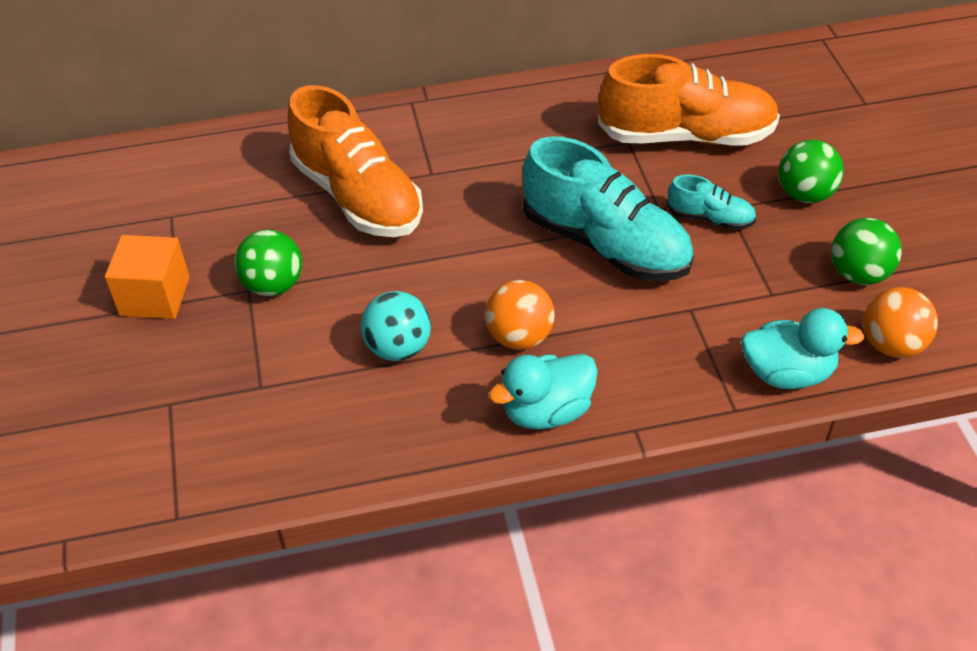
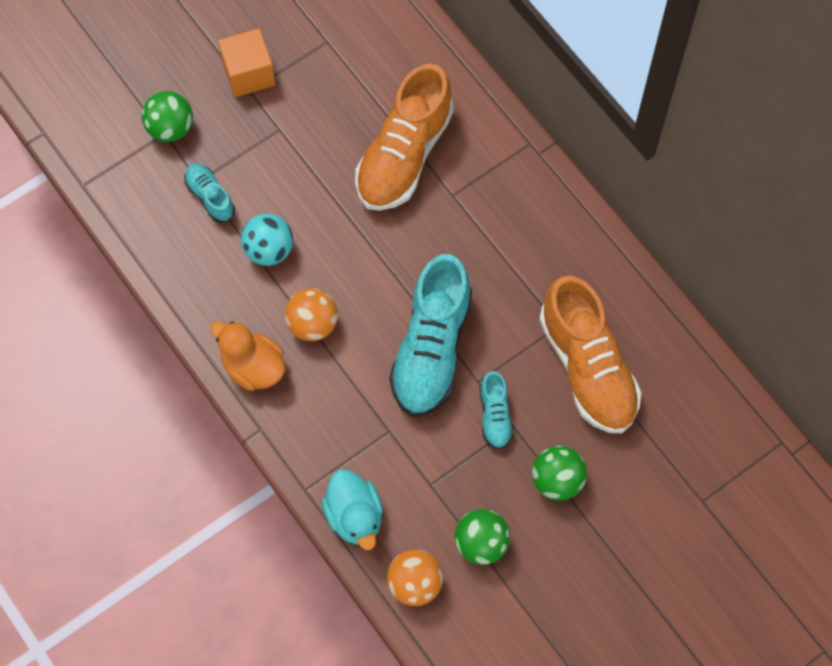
camera: 65 degrees right, 20 degrees up
green ball [234,230,302,296] -> green ball moved to [142,91,193,142]
turquoise duck [488,354,598,429] -> orange duck [210,321,285,391]
none -> turquoise shoe [184,164,235,223]

